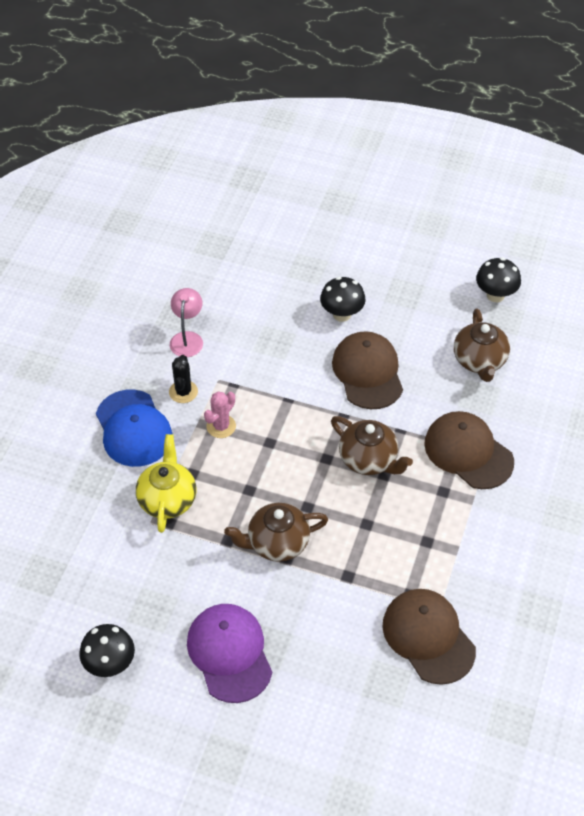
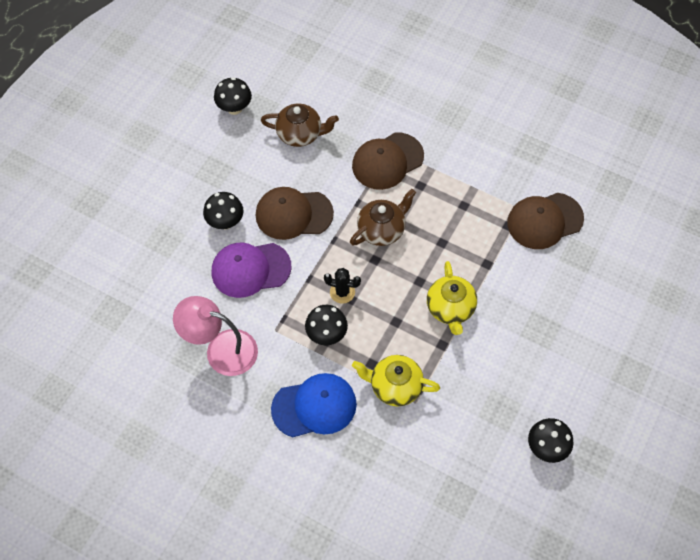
camera: 80 degrees left, 10 degrees up
black cactus [169,355,198,403] -> black cactus moved to [324,268,361,304]
pink lamp [170,288,203,357] -> pink lamp [173,296,258,376], size x1.63
purple cap [187,604,272,703] -> purple cap moved to [212,242,291,298]
pink cactus [204,391,236,438] -> black mushroom [305,305,348,345]
brown teapot [224,503,328,562] -> yellow teapot [427,261,477,335]

